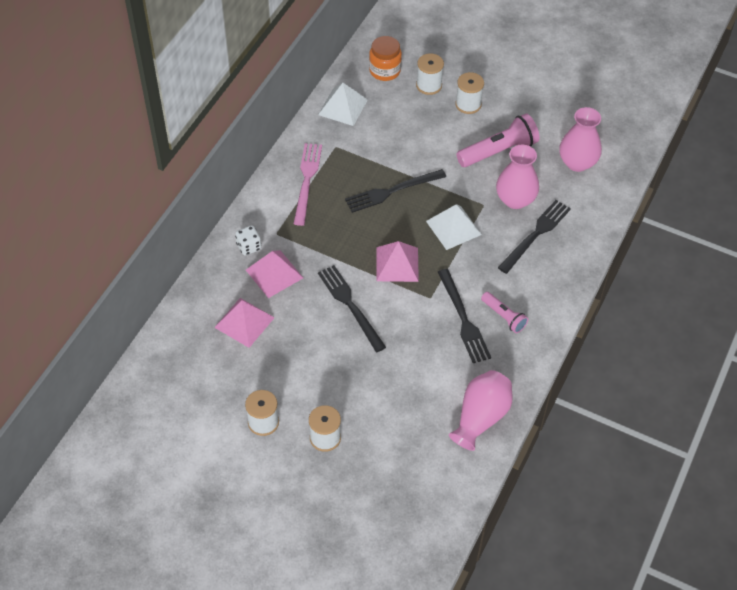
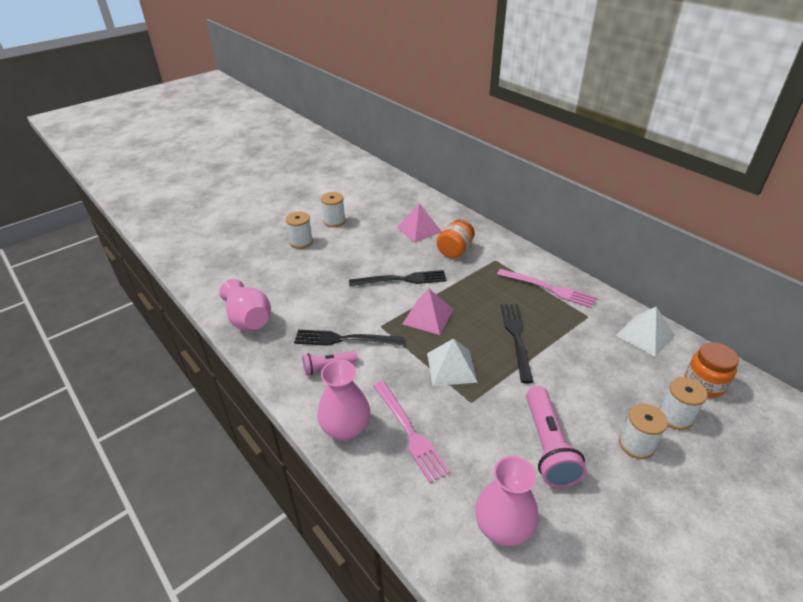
camera: 115 degrees right, 15 degrees down
white dice [235,225,261,255] -> none
pink pyramid [246,250,303,298] -> orange jar [436,219,475,259]
pink vase [496,145,539,209] -> pink vase moved to [317,360,370,441]
black fork [498,200,571,274] -> pink fork [374,381,450,483]

